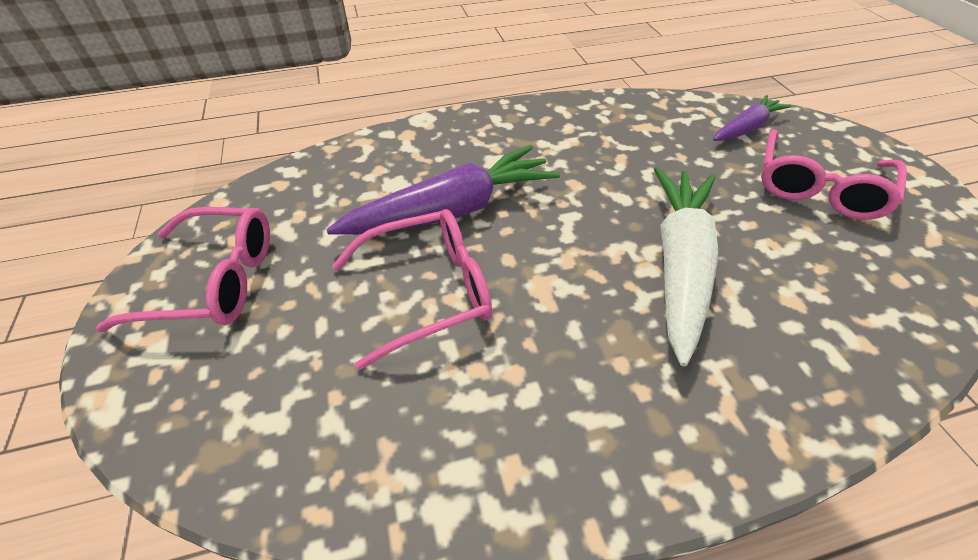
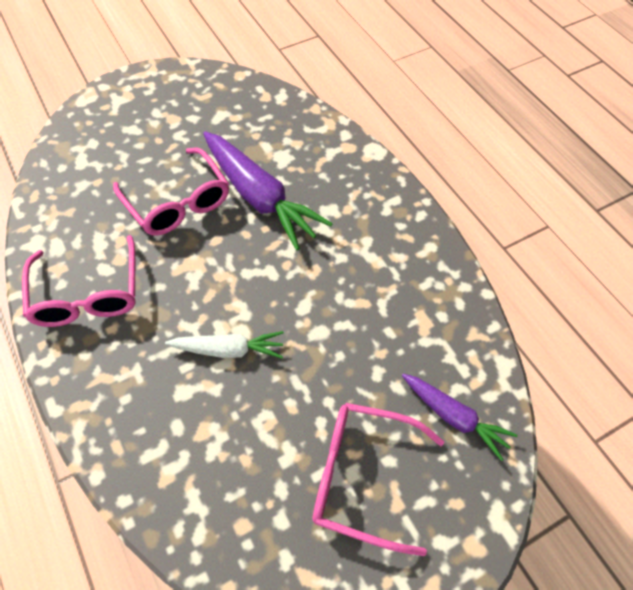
camera: 75 degrees right, 10 degrees up
pink glasses [96,207,270,332] -> pink glasses moved to [22,235,136,327]
white carrot [654,167,718,366] -> white carrot [165,331,284,359], size x0.57

